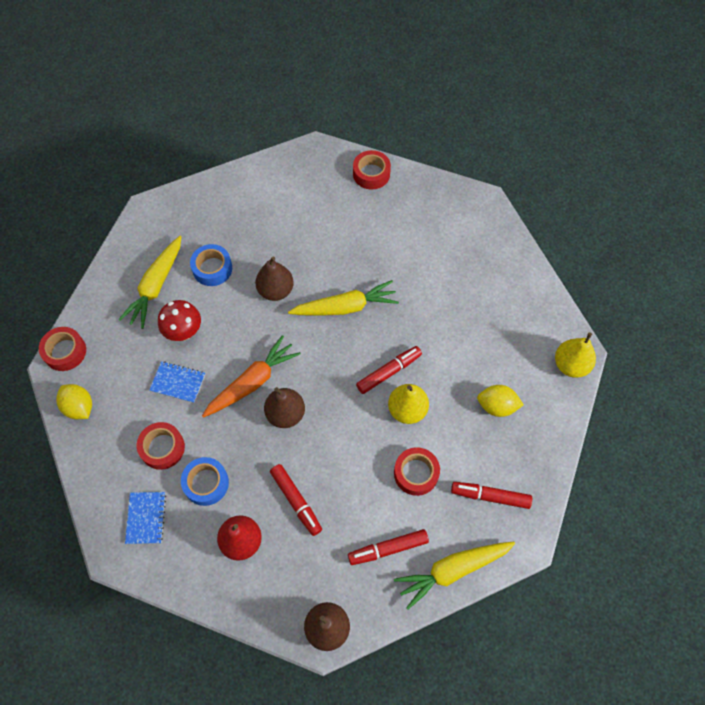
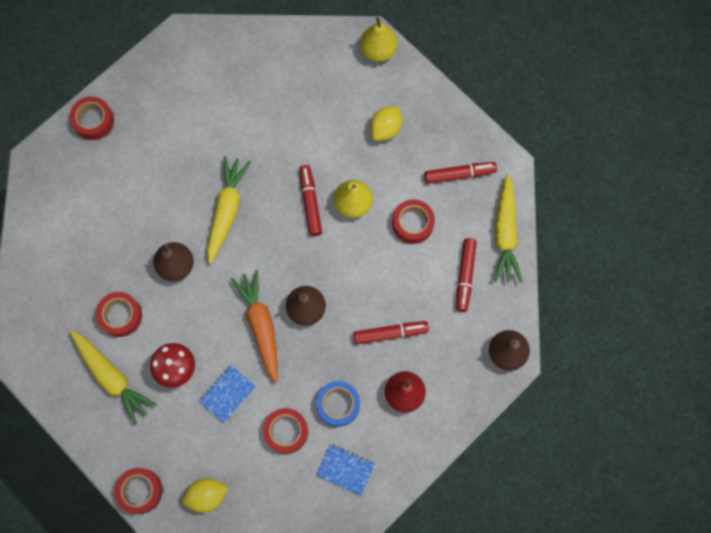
camera: 65 degrees left, 10 degrees up
blue tape [190,244,232,286] -> red tape [96,292,142,337]
red marker [451,482,532,509] -> red marker turned 135 degrees counterclockwise [424,162,497,184]

